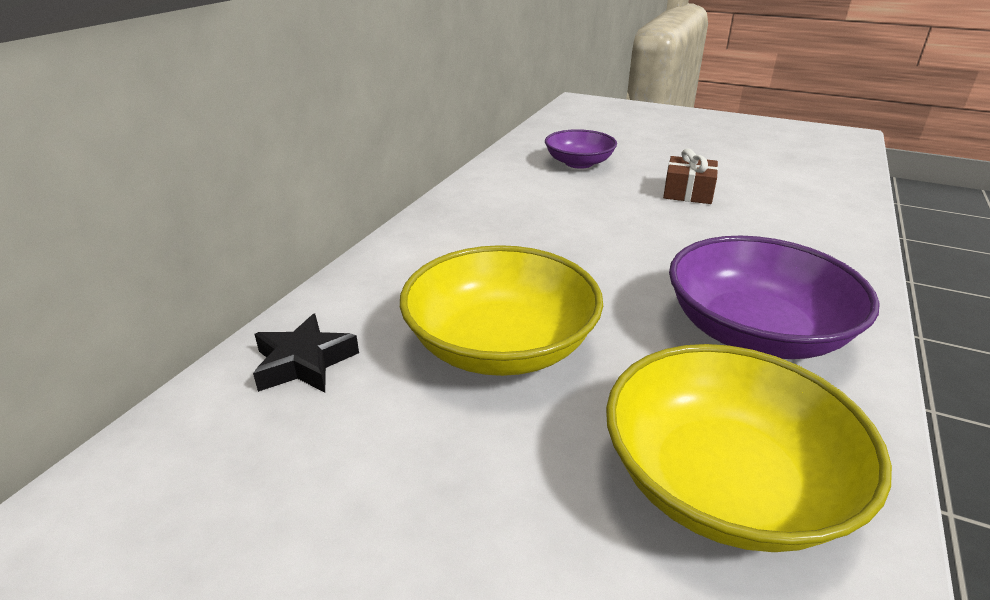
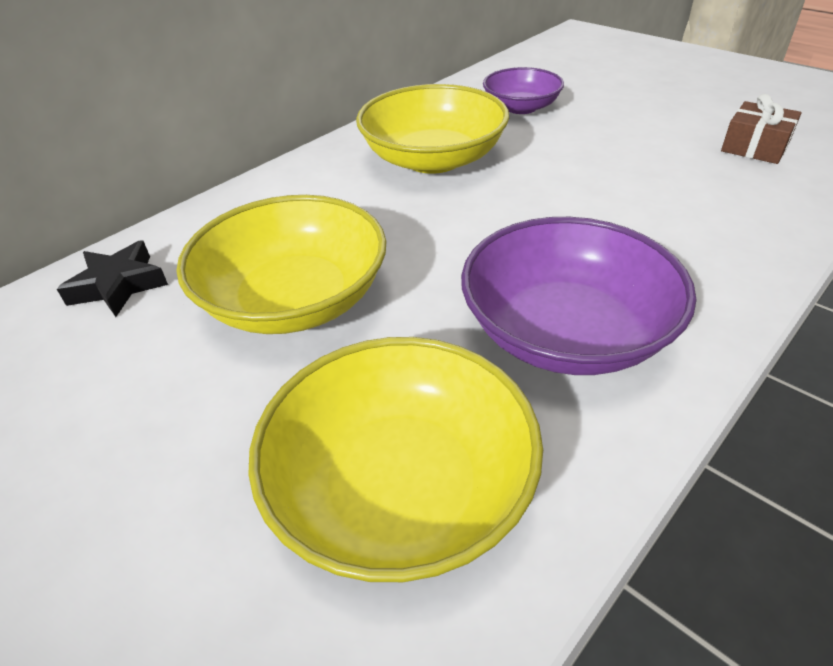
camera: 20 degrees right, 10 degrees up
brown gift [663,149,718,204] -> brown gift moved to [721,94,802,164]
none -> yellow bowl [356,84,509,174]

